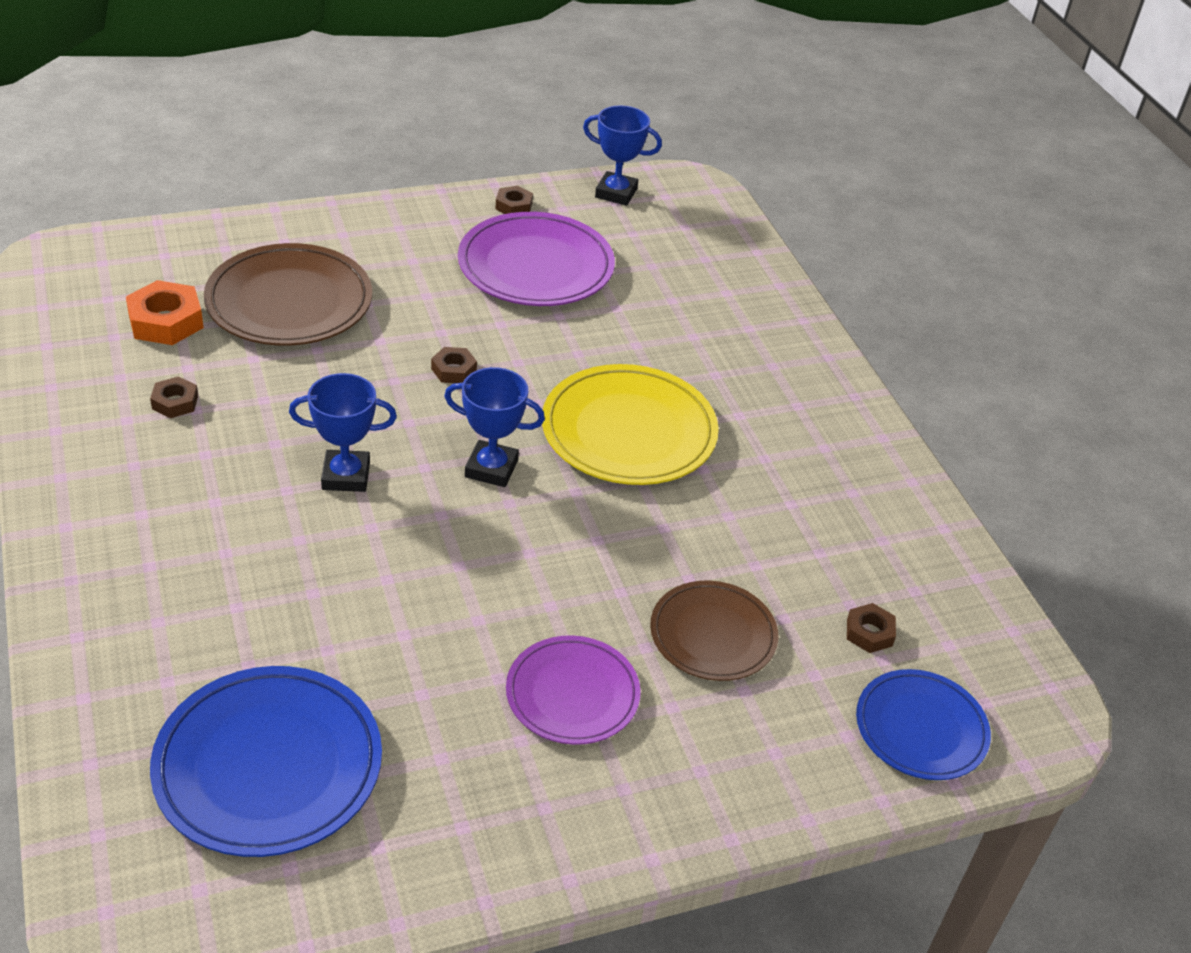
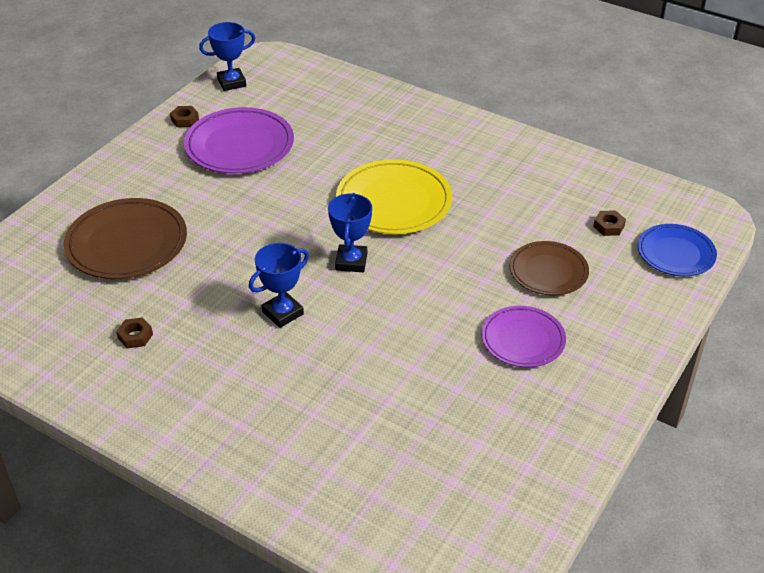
camera: 35 degrees left, 0 degrees up
orange nut [126,280,204,345] -> none
blue plate [150,666,382,857] -> none
brown nut [431,347,477,383] -> none
blue trophy [444,367,545,487] -> blue trophy turned 60 degrees counterclockwise [328,193,372,272]

